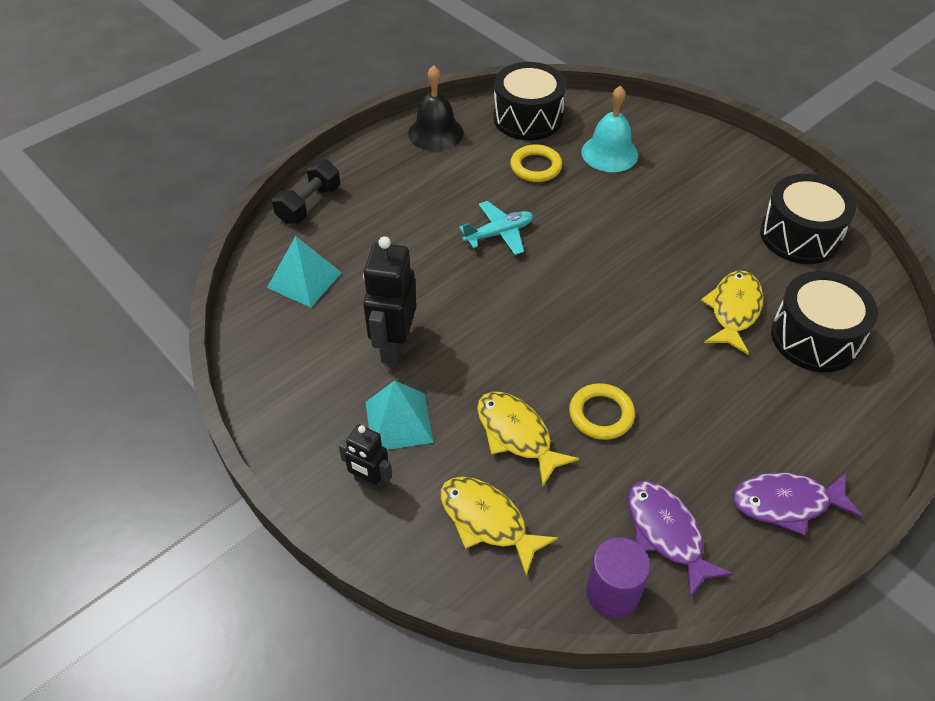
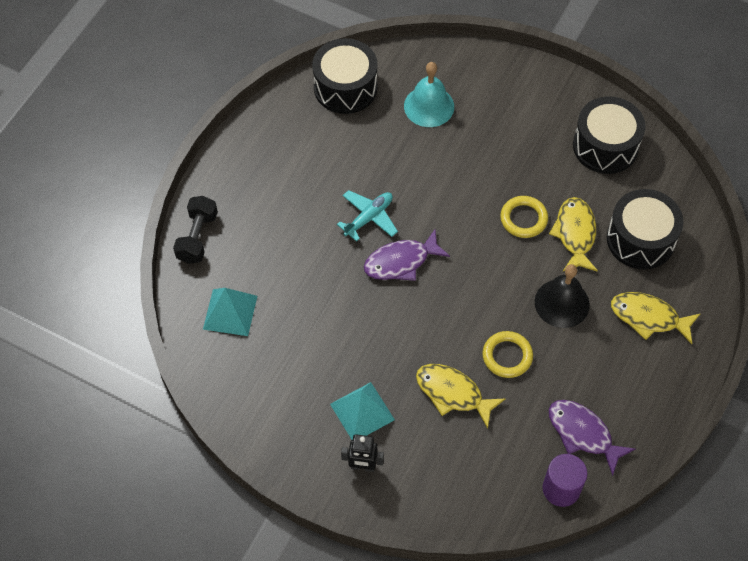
camera: 20 degrees left, 10 degrees up
black robot [363,236,416,365] -> none
black bell [408,65,464,151] -> black bell moved to [535,264,590,328]
yellow fish [441,477,558,576] -> yellow fish moved to [611,292,701,344]
yellow ring [510,144,562,182] -> yellow ring moved to [500,196,548,238]
purple fish [733,472,863,536] -> purple fish moved to [364,230,450,281]

